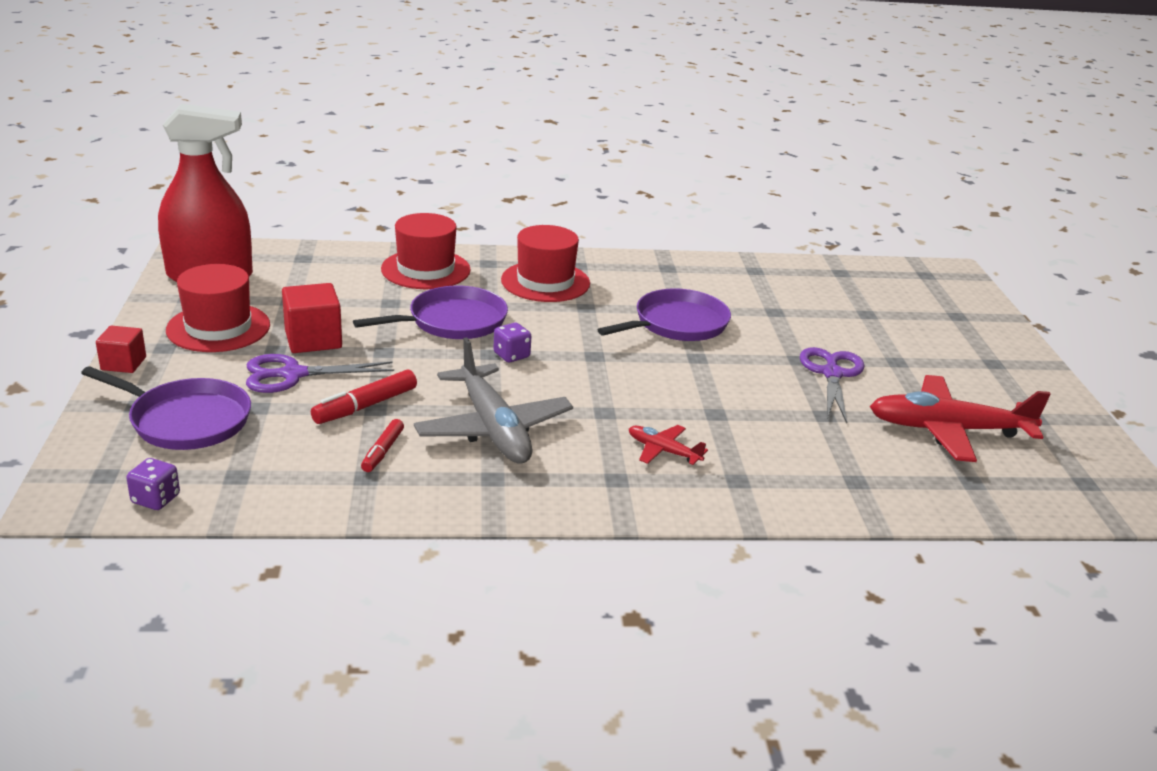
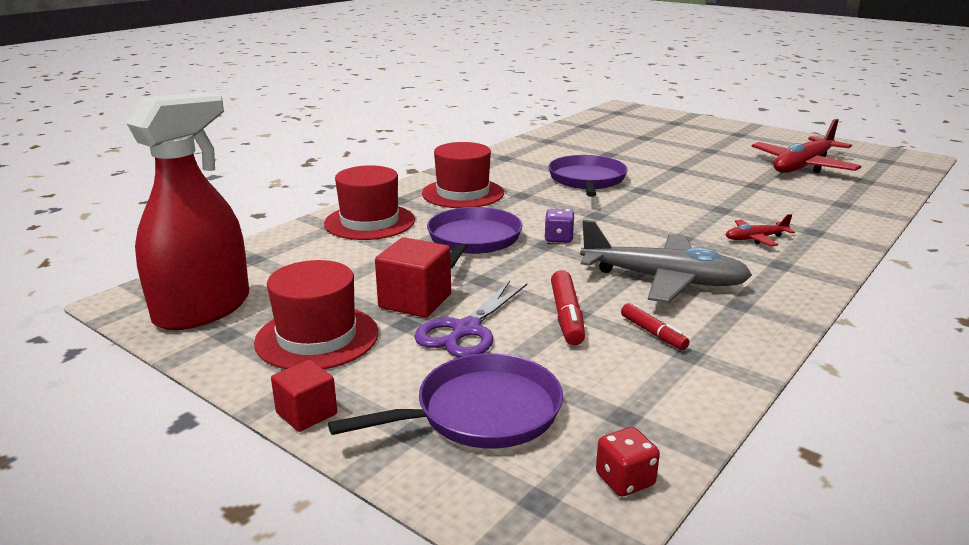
camera: 45 degrees left, 5 degrees down
purple dice [126,458,180,510] -> red dice [596,427,660,496]
purple scissors [800,347,864,423] -> none

